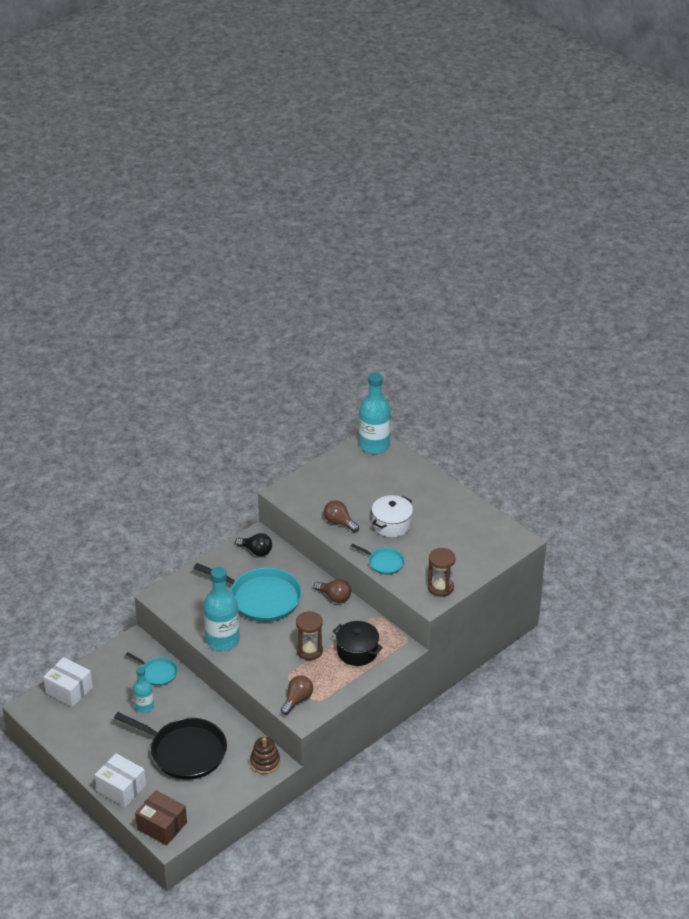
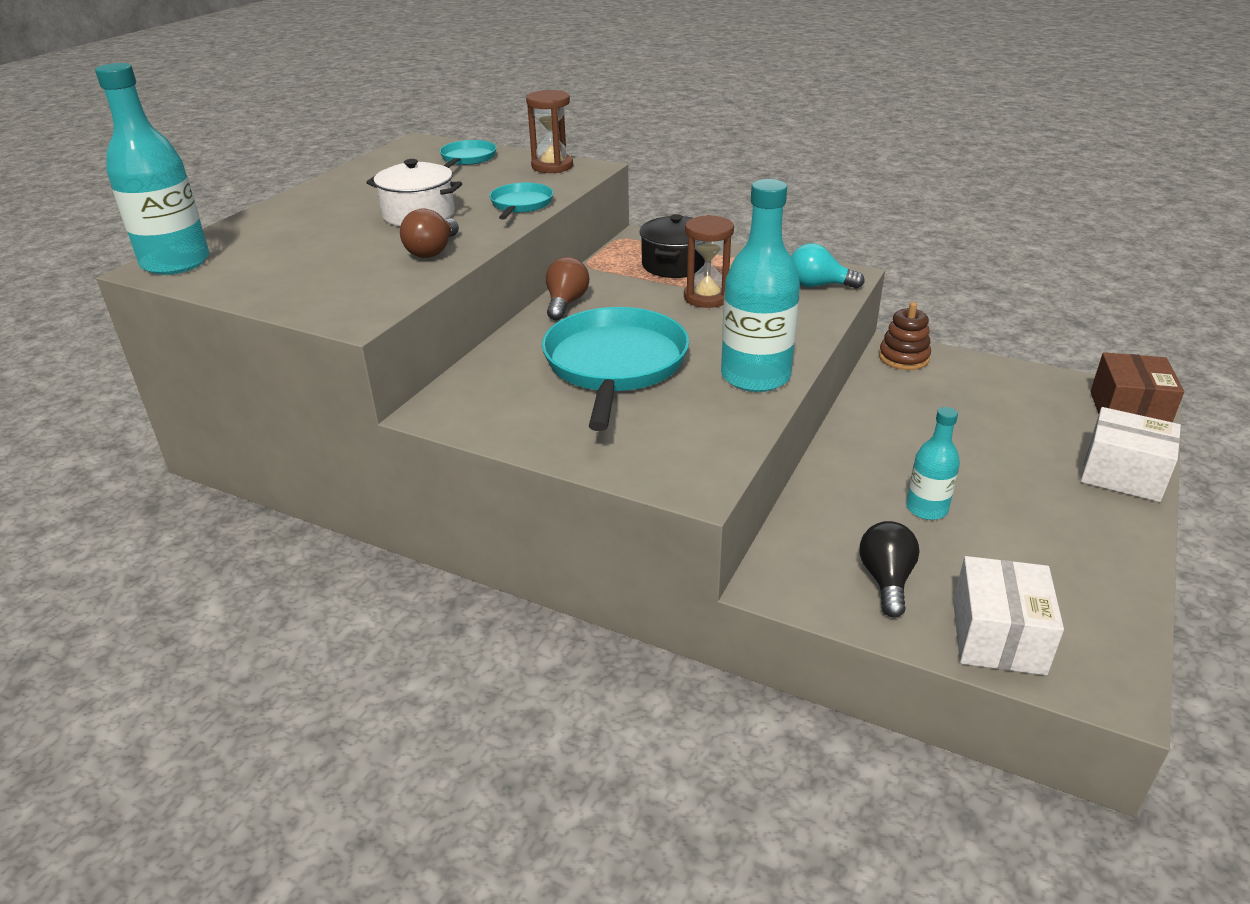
camera: 110 degrees left, 5 degrees down
white box [95,753,146,807] -> white box turned 75 degrees counterclockwise [1081,407,1181,502]
black pan [114,712,227,780] -> none
turquoise pan [126,652,177,686] -> turquoise pan moved to [440,140,497,168]
black light bulb [235,533,272,556] -> black light bulb moved to [860,521,920,618]
brown light bulb [281,676,313,715] -> turquoise light bulb [791,243,864,289]

